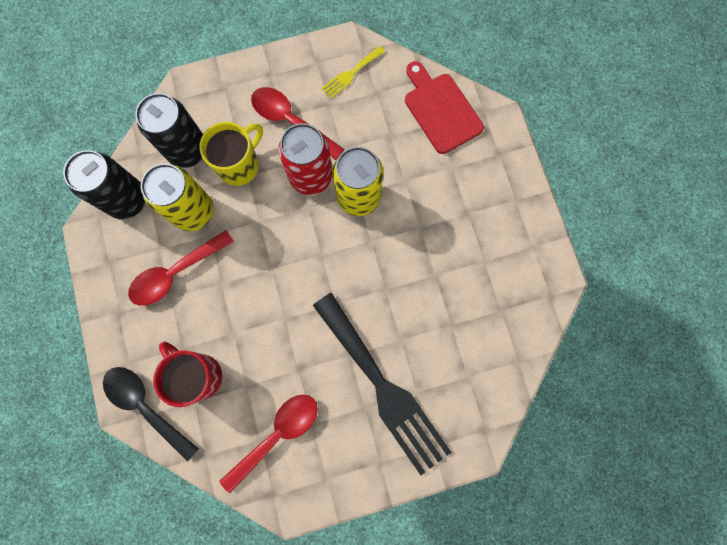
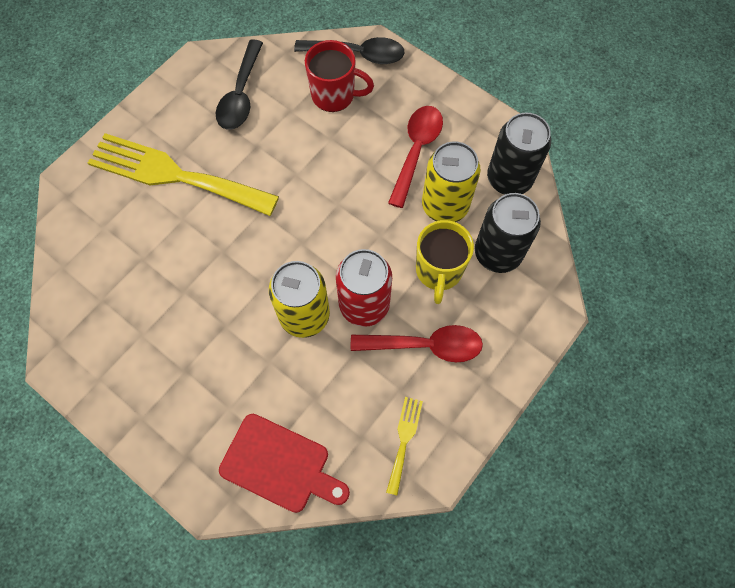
camera: 145 degrees right, 10 degrees down
red spoon [219,395,318,493] -> black spoon [216,39,263,130]
black fork [313,293,452,475] -> yellow fork [88,133,279,216]

